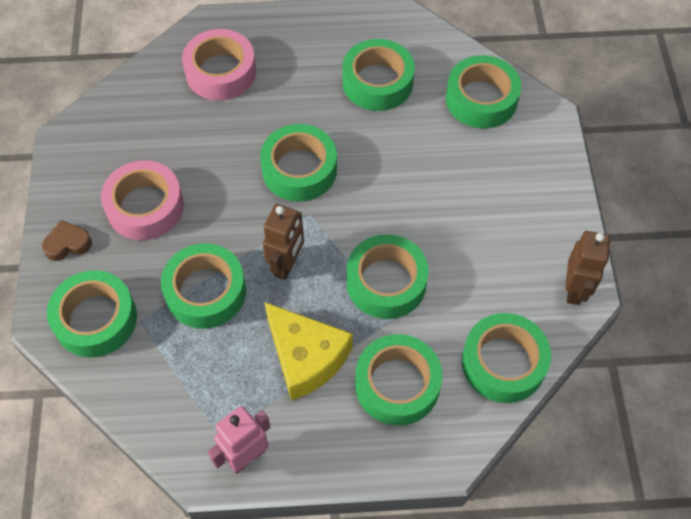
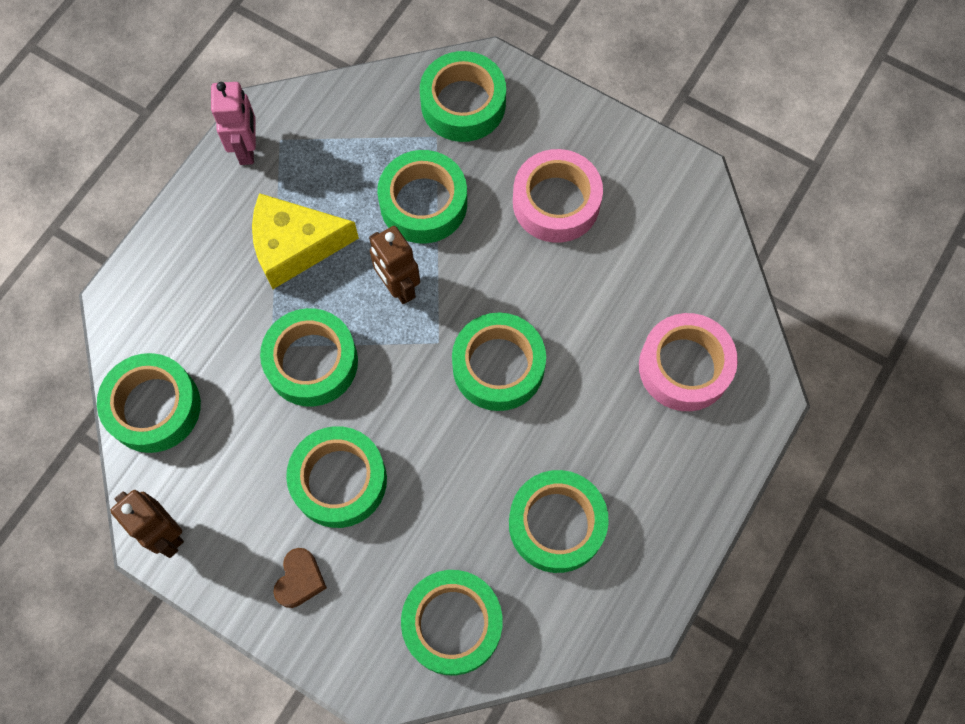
camera: 125 degrees right, 10 degrees up
brown heart [42,220,92,261] -> brown heart moved to [273,548,327,608]
green tape [355,334,442,426] -> green tape moved to [286,426,387,528]

